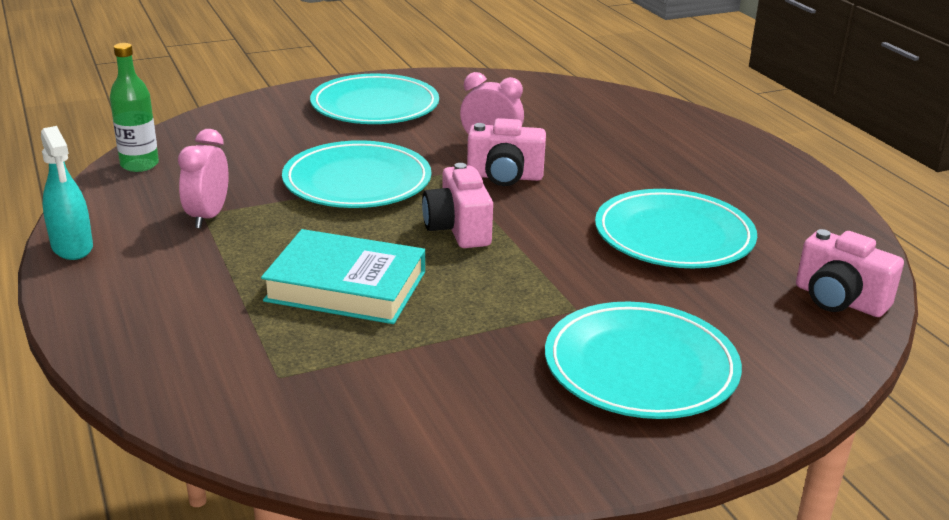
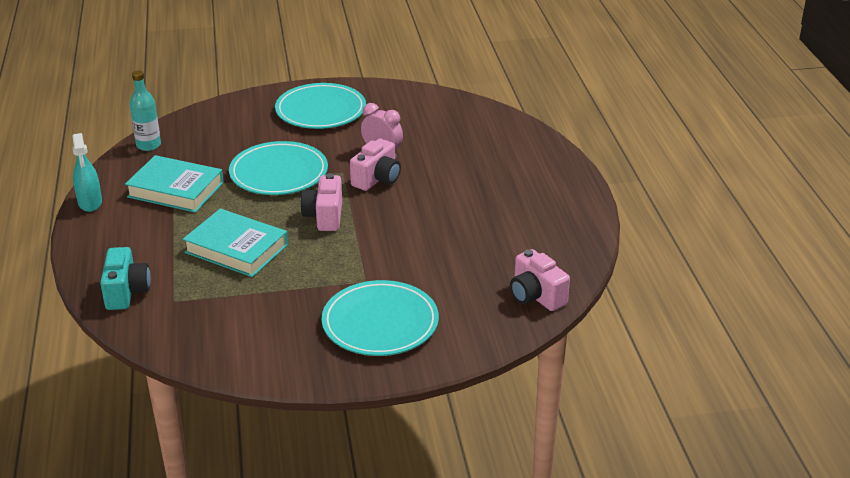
camera: 15 degrees right, 5 degrees up
green bottle [110,43,159,172] -> turquoise bottle [130,71,161,151]
pink clock [178,129,229,229] -> turquoise book [125,155,224,213]
pink camera [467,118,546,186] -> pink camera turned 75 degrees counterclockwise [350,138,401,191]
turquoise plate [595,189,757,268] -> none
none -> turquoise camera [100,247,151,310]

